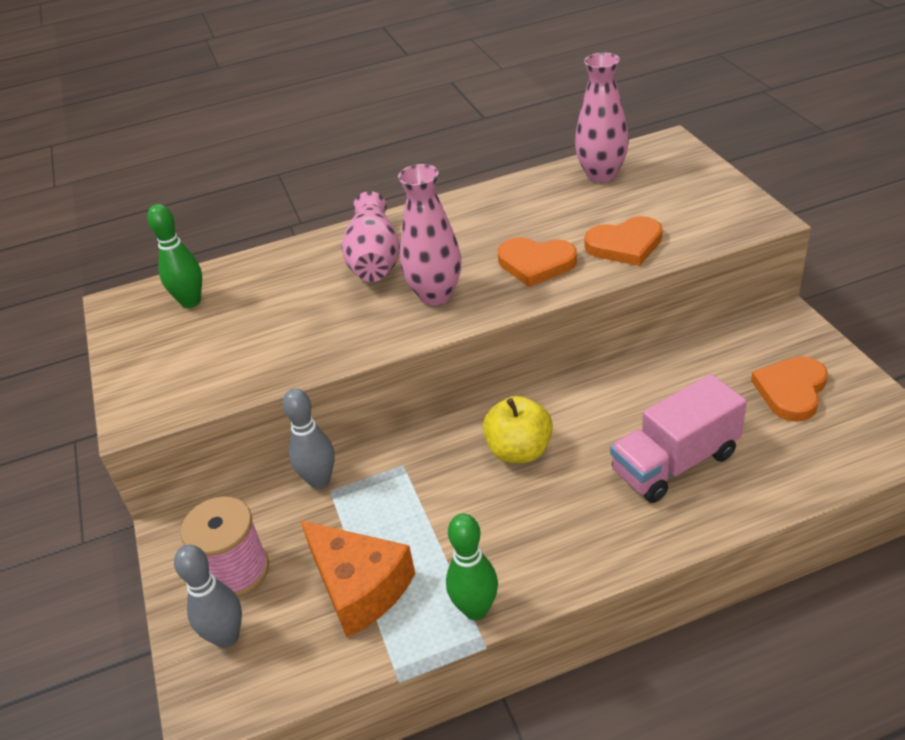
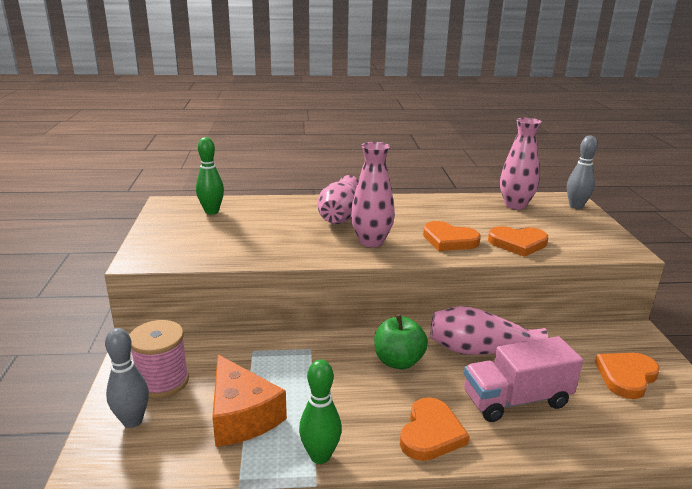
camera: 10 degrees right, 15 degrees down
grey bowling pin [283,388,335,489] -> grey bowling pin moved to [567,136,598,209]
yellow apple [483,396,553,463] -> green apple [374,314,428,369]
none -> orange heart [400,397,469,461]
none -> pink vase [430,306,548,355]

